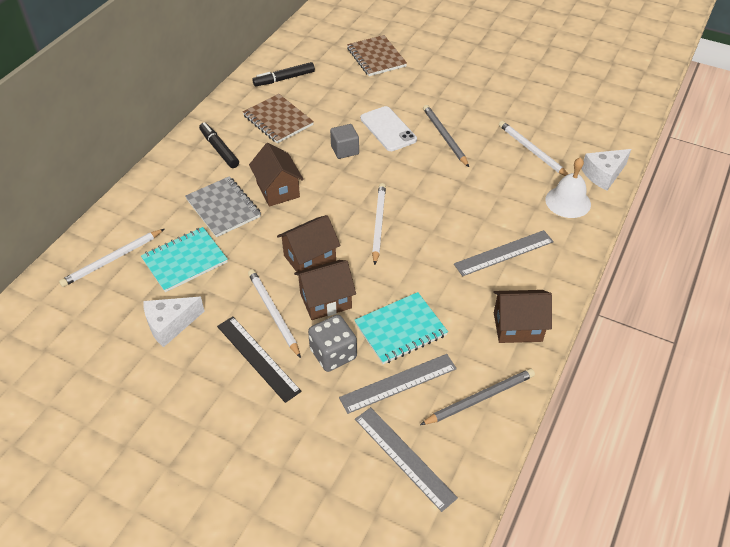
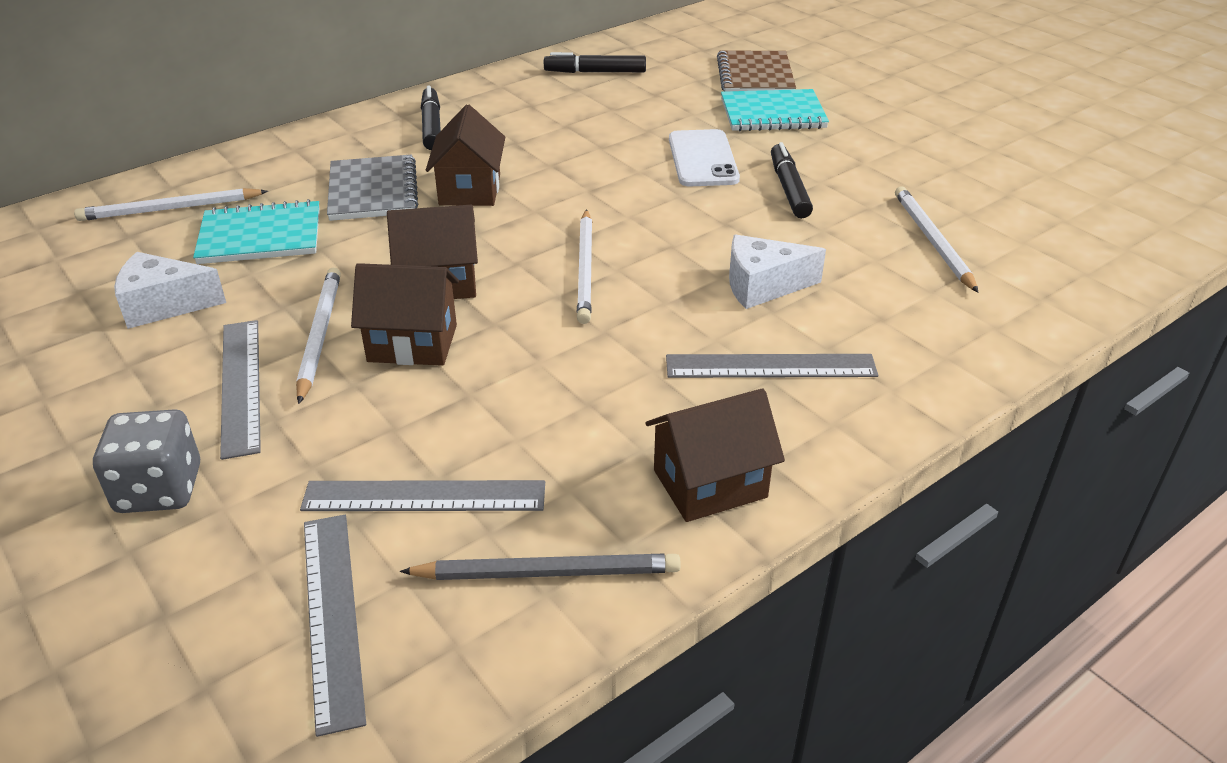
camera: 25 degrees right, 10 degrees down
black ruler [217,316,302,403] -> grey ruler [220,320,261,460]
brown notebook [243,94,314,144] -> none
grey dice [308,315,357,372] -> grey dice moved to [93,409,200,513]
grey cube [330,124,359,159] -> none
turquoise notebook [354,292,448,364] -> turquoise notebook moved to [721,89,829,131]
white pencil [372,183,386,265] -> white pencil turned 150 degrees clockwise [577,209,592,324]
grey pencil [423,105,469,167] -> black marker [771,142,813,218]
brown house [493,290,552,343] -> brown house turned 45 degrees counterclockwise [645,388,785,522]
white bell [545,157,591,218] -> none
white cheese [581,149,631,191] -> white cheese moved to [729,234,826,309]

